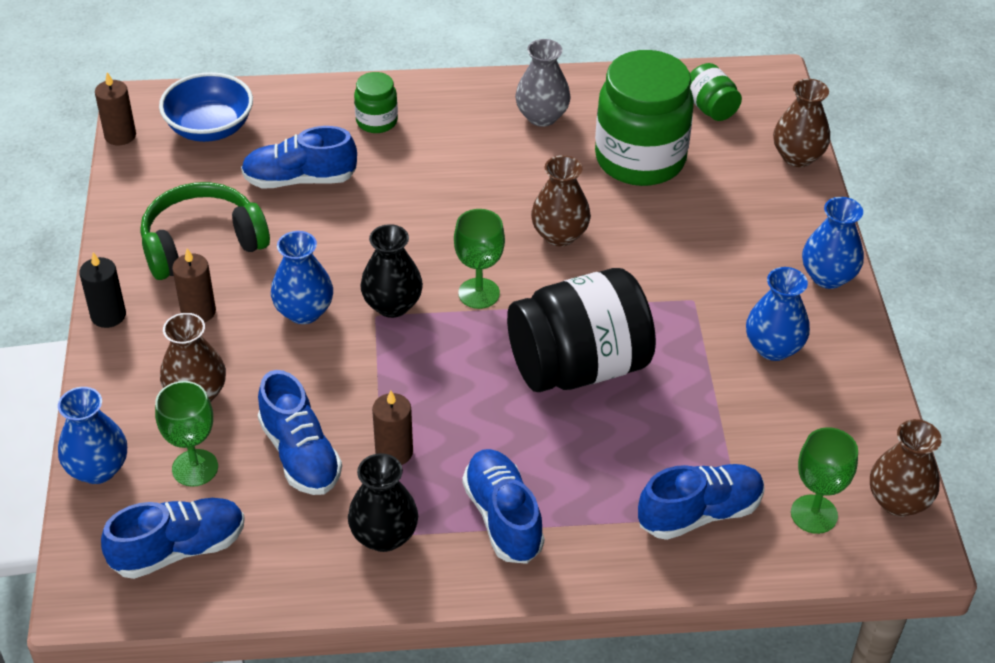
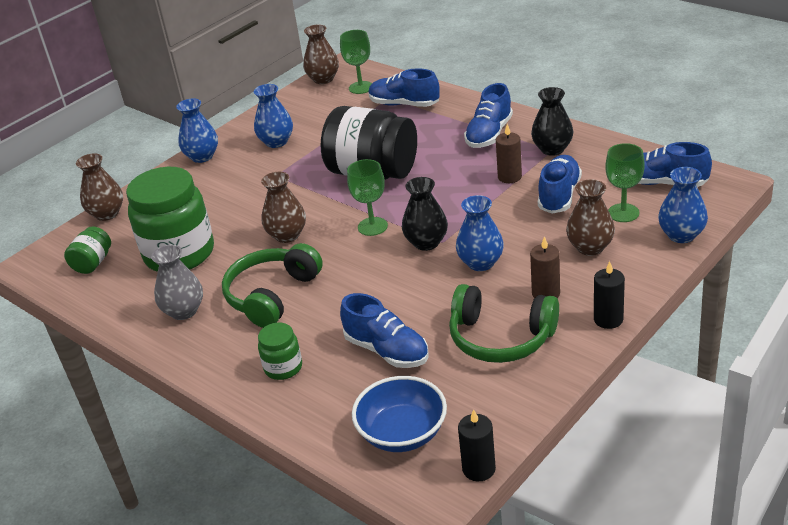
camera: 130 degrees left, 10 degrees down
brown candle [95,72,136,145] -> black candle [458,409,496,481]
none -> green headphones [222,243,323,328]

